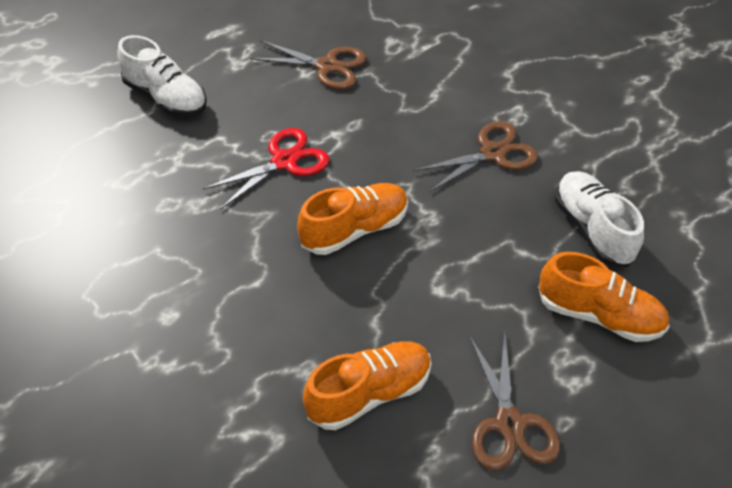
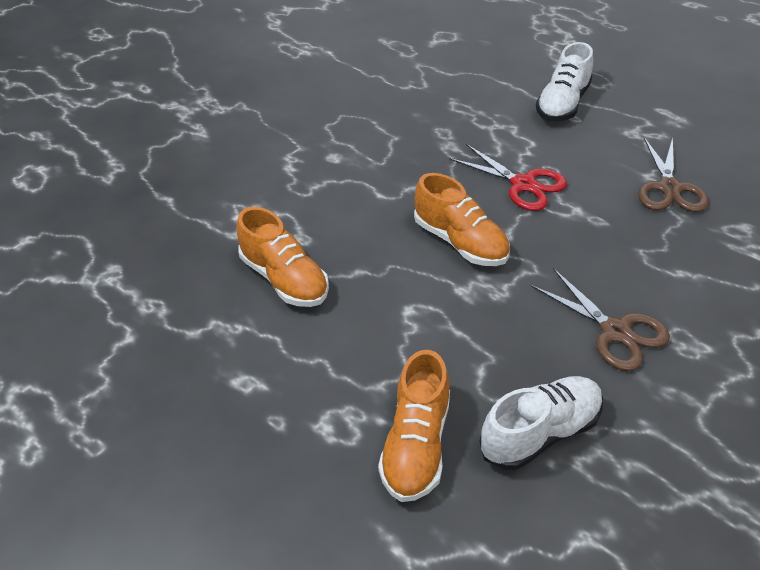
camera: 80 degrees right, 5 degrees down
brown scissors [469,331,560,470] -> none

